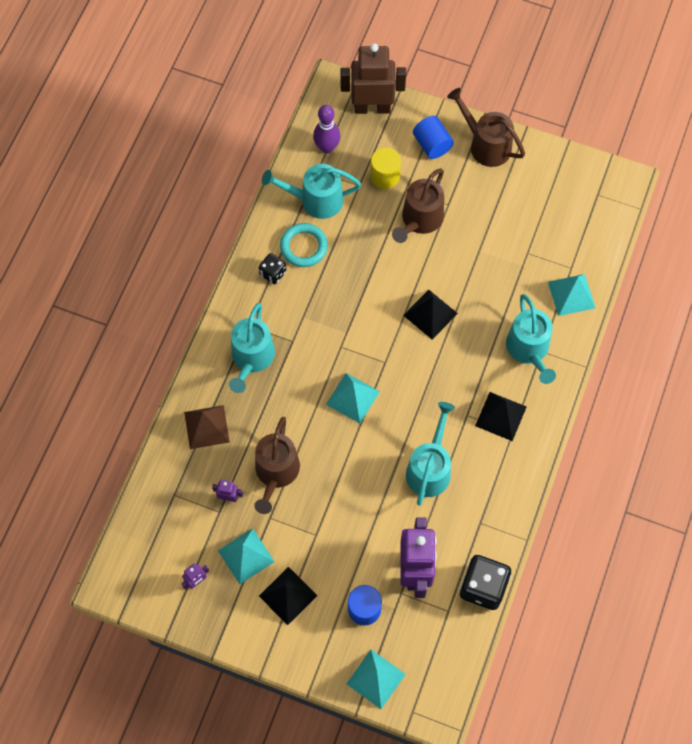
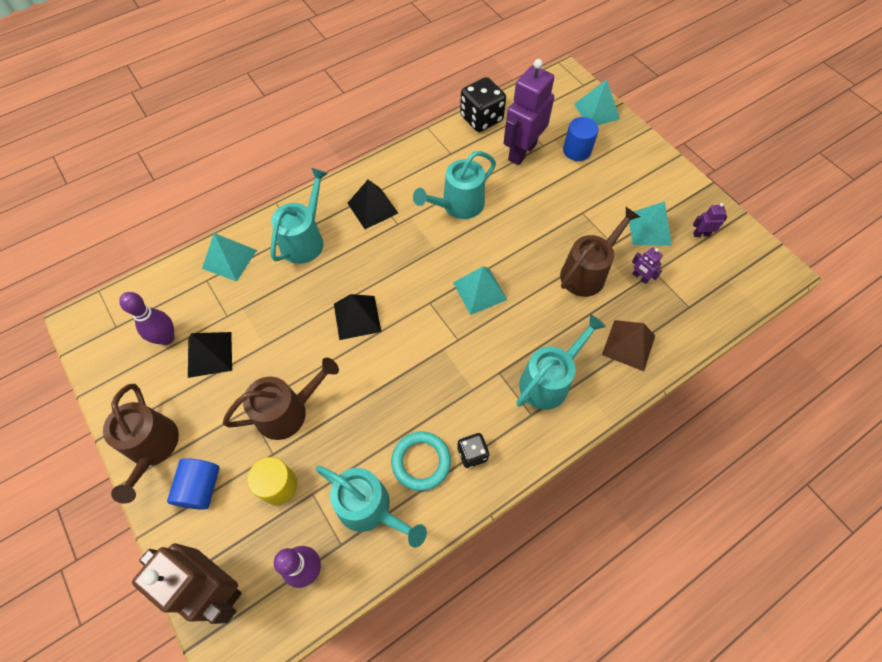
camera: 145 degrees left, 5 degrees down
black pyramid [259,567,318,625] -> black pyramid moved to [188,332,232,378]
none -> purple bowling pin [119,292,175,345]

